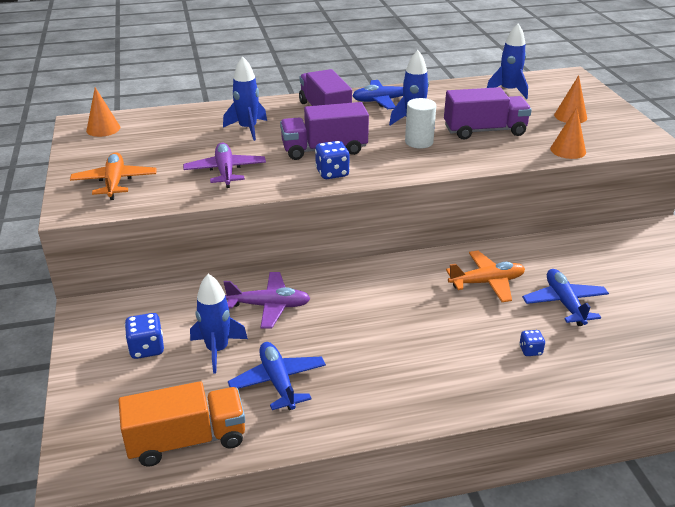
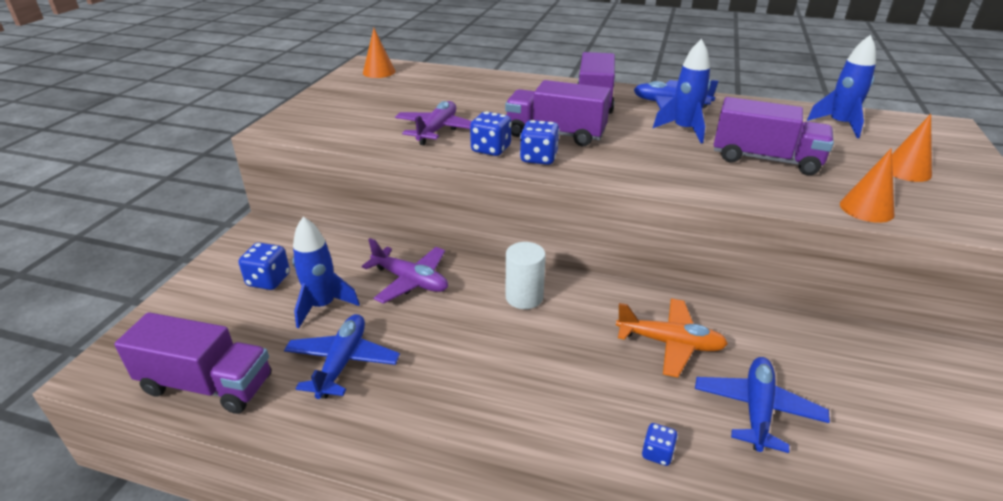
camera: 30 degrees right, 0 degrees up
orange plane [70,152,157,200] -> none
orange truck [118,381,245,467] -> purple truck [114,312,271,414]
blue rocket [223,56,267,141] -> none
white cylinder [405,98,436,149] -> white cylinder moved to [506,242,546,309]
none -> blue dice [470,112,511,156]

